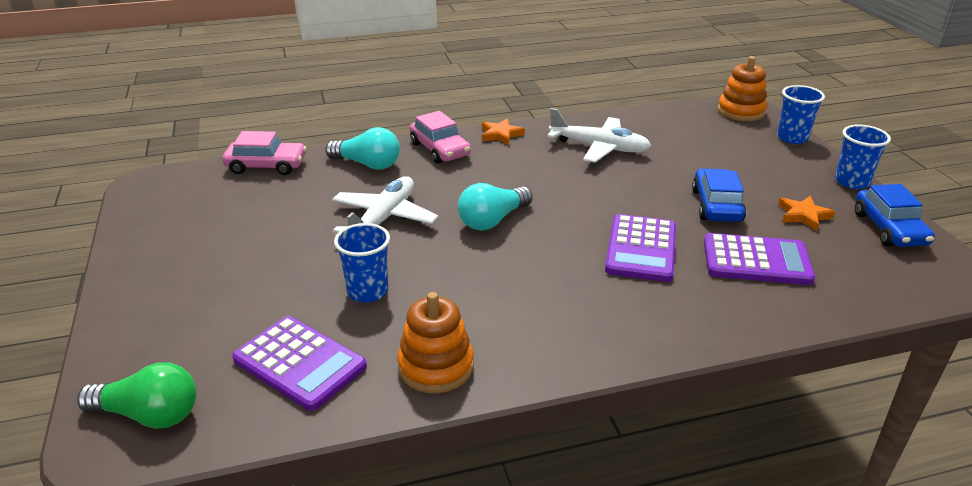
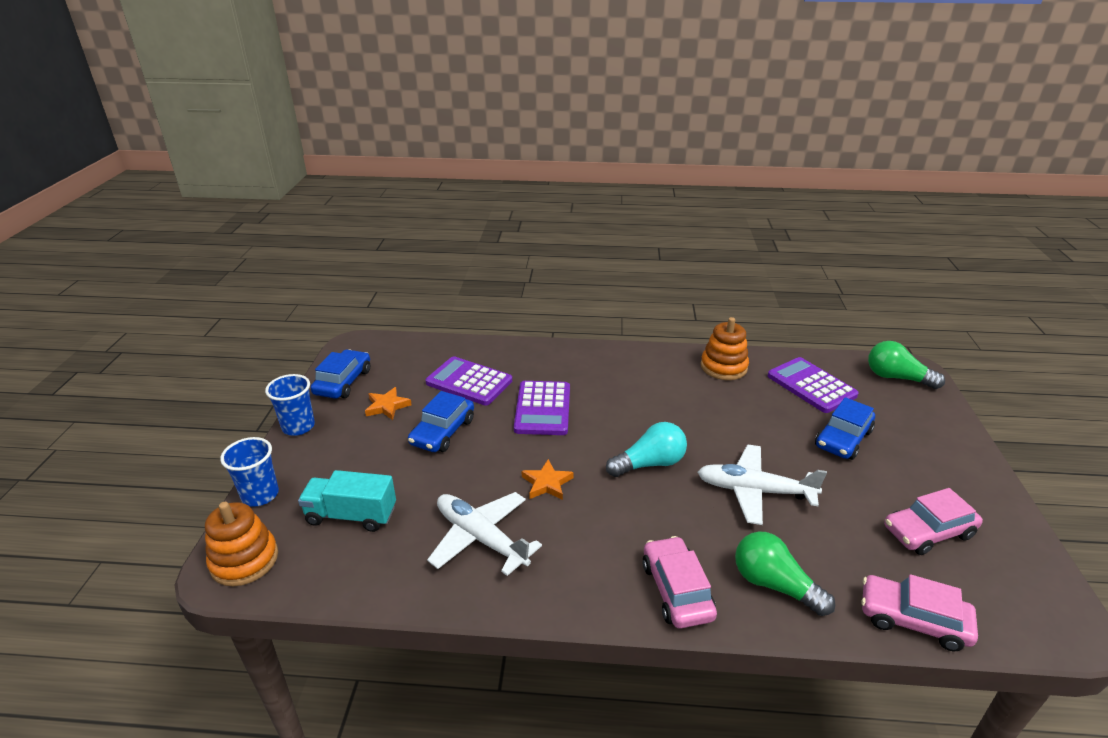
camera: 160 degrees left, 0 degrees up
turquoise light bulb [325,127,400,170] -> green light bulb [735,531,835,616]
white plane [332,176,438,233] -> white plane turned 60 degrees clockwise [697,445,827,525]
blue cup [334,223,390,303] -> none
orange star [482,118,525,145] -> orange star moved to [522,459,574,500]
purple calculator [605,214,676,282] -> purple calculator turned 150 degrees clockwise [514,381,570,435]
none -> turquoise truck [298,470,396,532]
none -> blue car [815,397,875,460]
none -> pink car [884,488,983,555]

